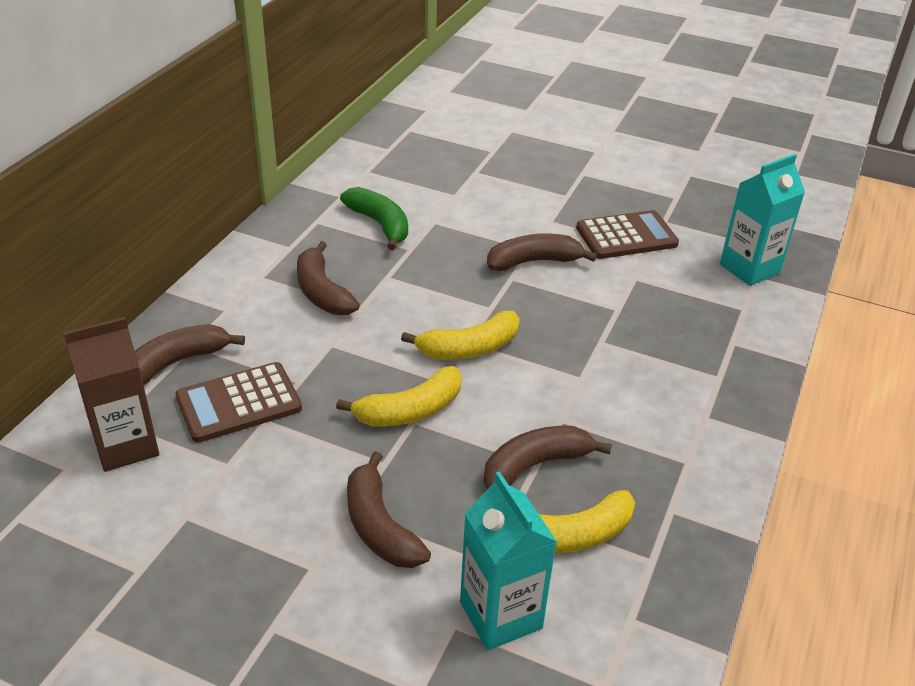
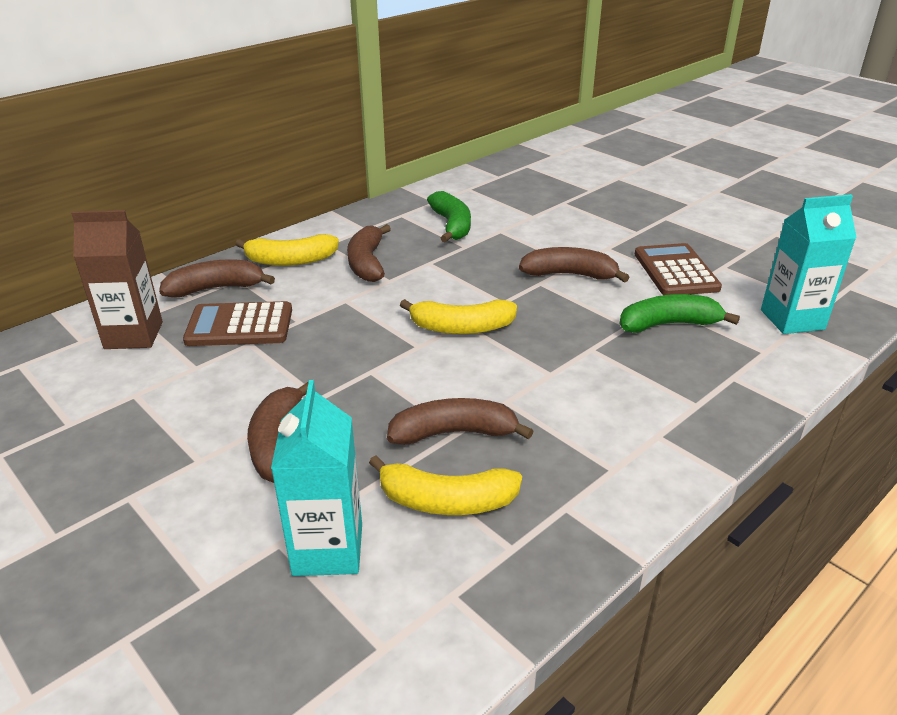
camera: 25 degrees right, 5 degrees down
yellow banana [336,366,462,427] -> yellow banana moved to [235,234,339,266]
brown calculator [576,210,679,259] -> brown calculator turned 105 degrees counterclockwise [635,243,722,295]
none -> green banana [620,294,740,333]

